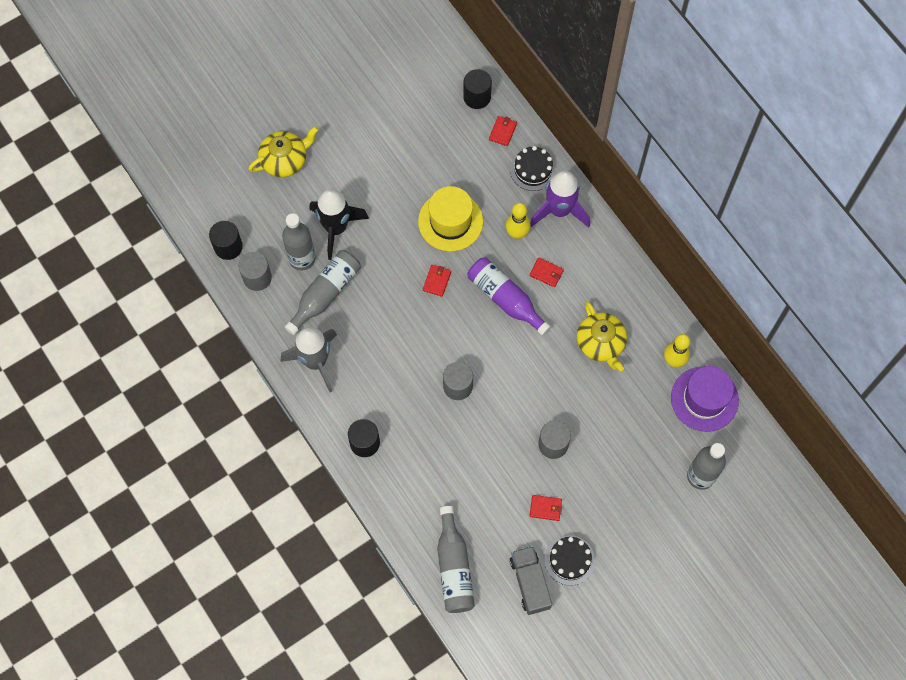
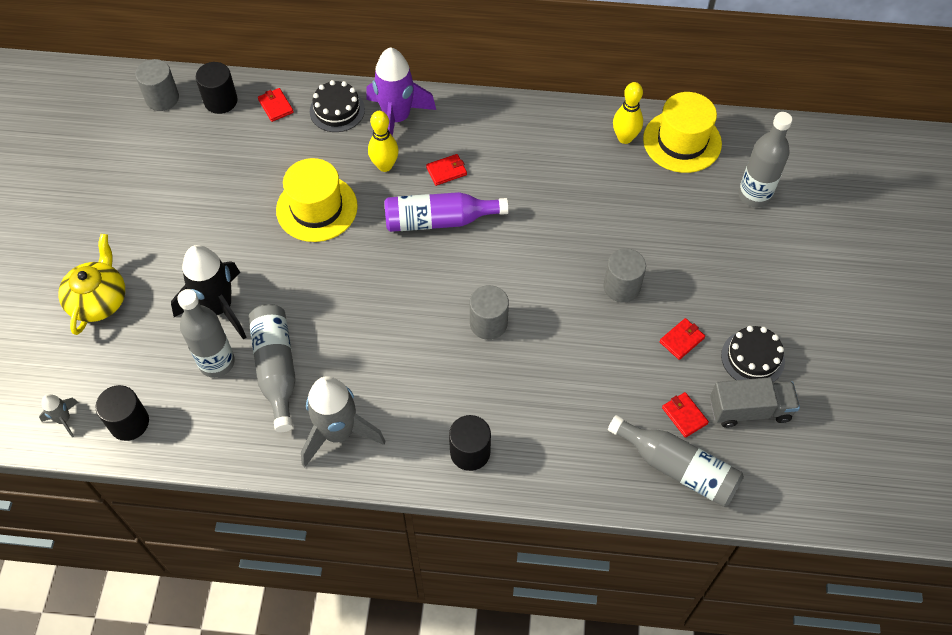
camera: 50 degrees left, 10 degrees down
grey cylinder [239,252,272,291] -> grey cylinder moved to [135,59,179,111]
red wallet [423,265,451,297] -> red wallet moved to [662,392,709,438]
grey truck [510,546,552,615] -> grey truck turned 150 degrees clockwise [710,377,800,428]
yellow teapot [577,302,627,371] -> none
purple hat [671,366,739,432] -> yellow hat [643,92,722,173]
none -> grey rocket [39,394,78,437]

